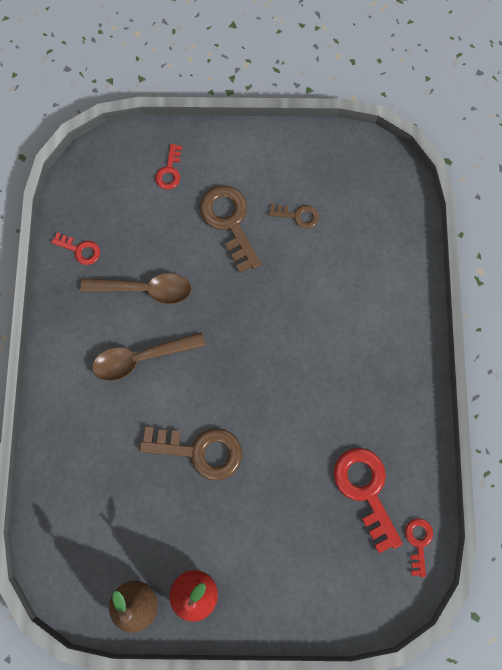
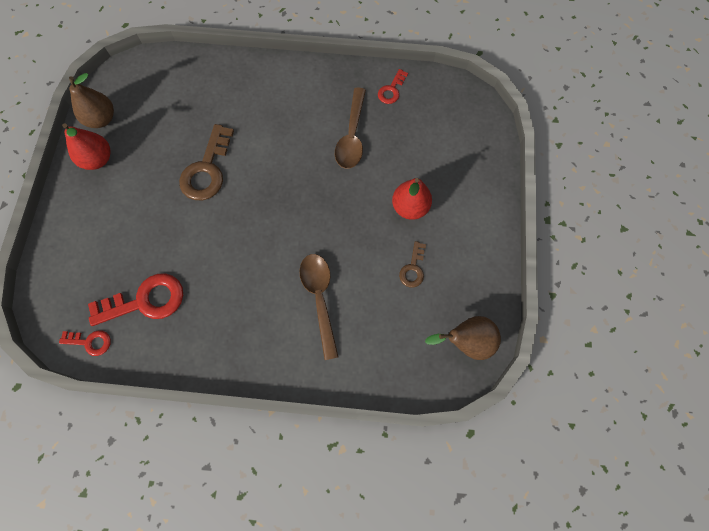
camera: 95 degrees right, 5 degrees down
brown spoon [92,332,205,381] -> brown spoon moved to [299,254,338,360]
red key [155,144,182,190] -> none
brown key [199,186,261,273] -> red pear [392,178,432,220]
none -> brown pear [425,316,501,360]

